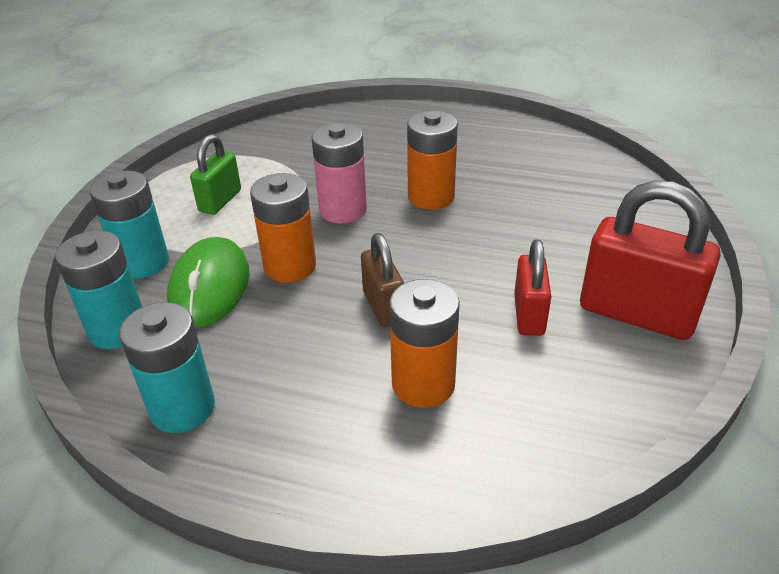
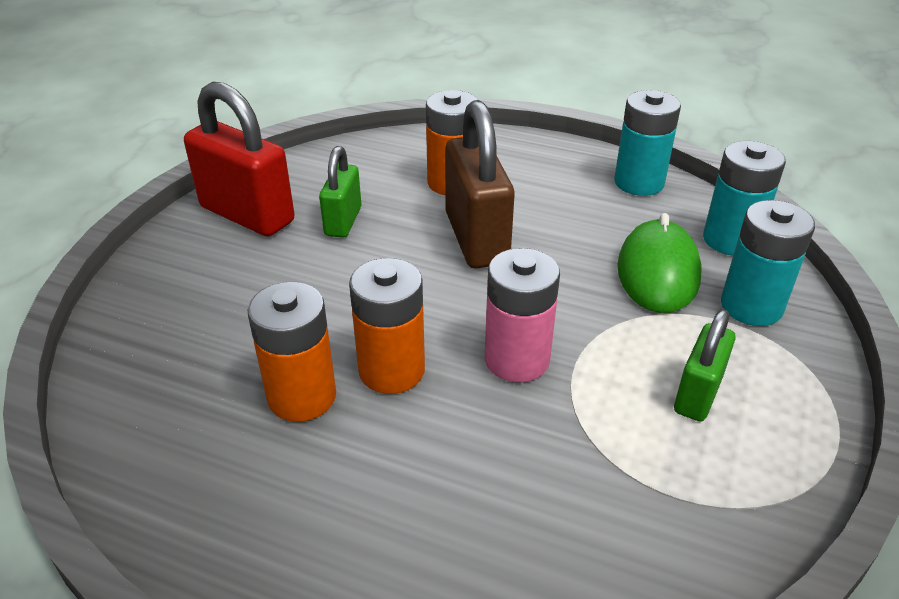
camera: 175 degrees left, 0 degrees up
orange battery [250,173,316,283] -> orange battery moved to [248,282,336,422]
brown padlock [361,233,404,328] -> brown padlock [445,100,515,269], size x1.72
red padlock [514,239,551,336] -> green padlock [319,146,361,238]

